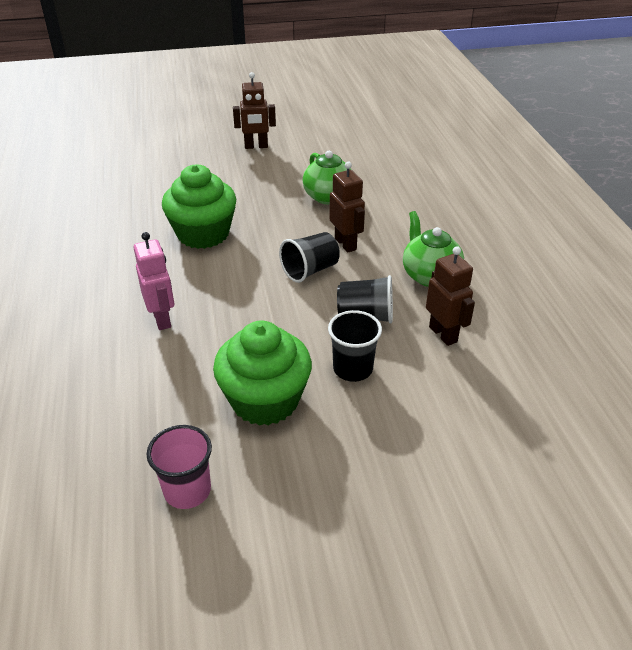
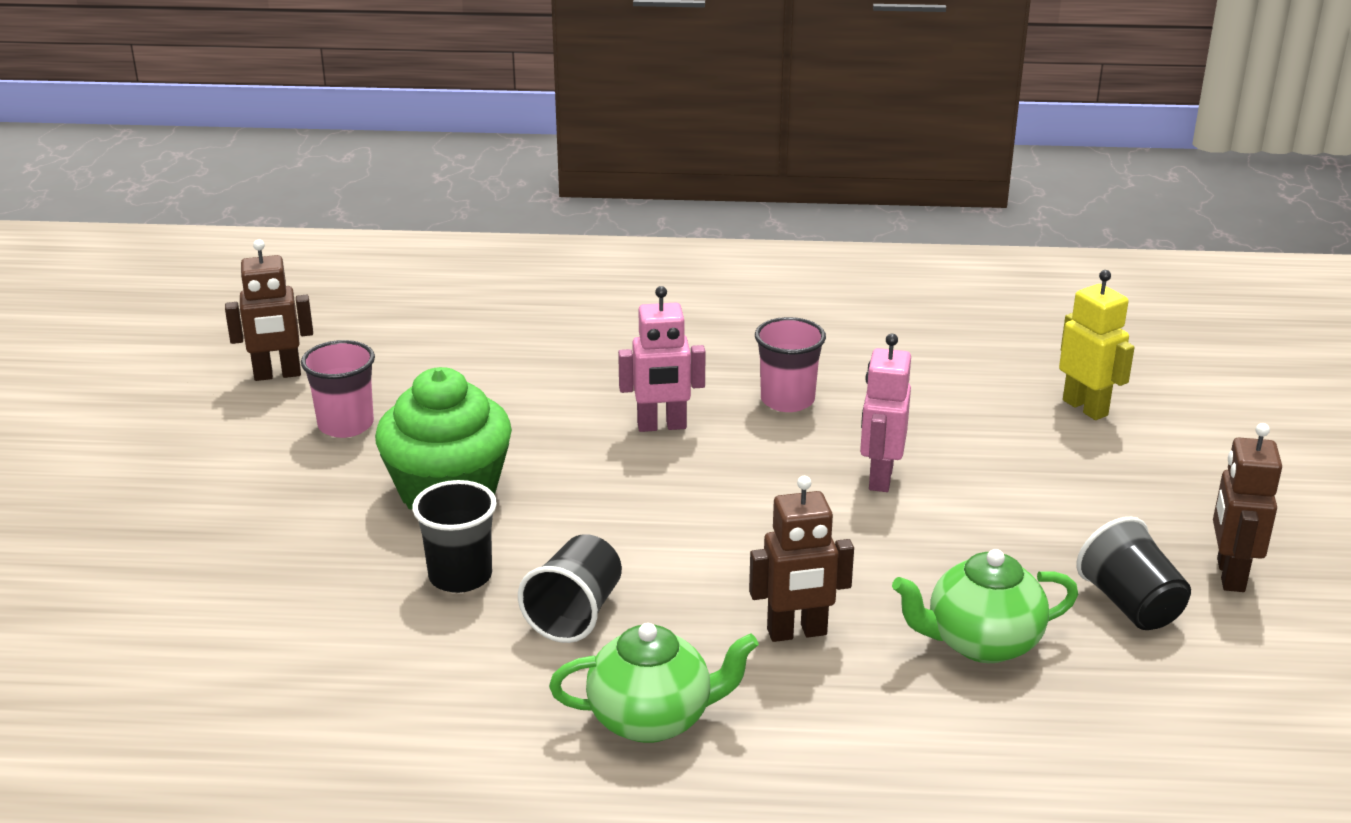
camera: 105 degrees right, 10 degrees down
green cupcake [162,165,236,249] -> pink robot [860,334,911,492]
black cup [279,232,340,283] -> black cup moved to [1076,517,1191,630]
brown robot [426,246,475,346] -> brown robot moved to [225,239,313,381]
none -> pink cup [755,317,826,412]
none -> yellow robot [1059,270,1135,420]

